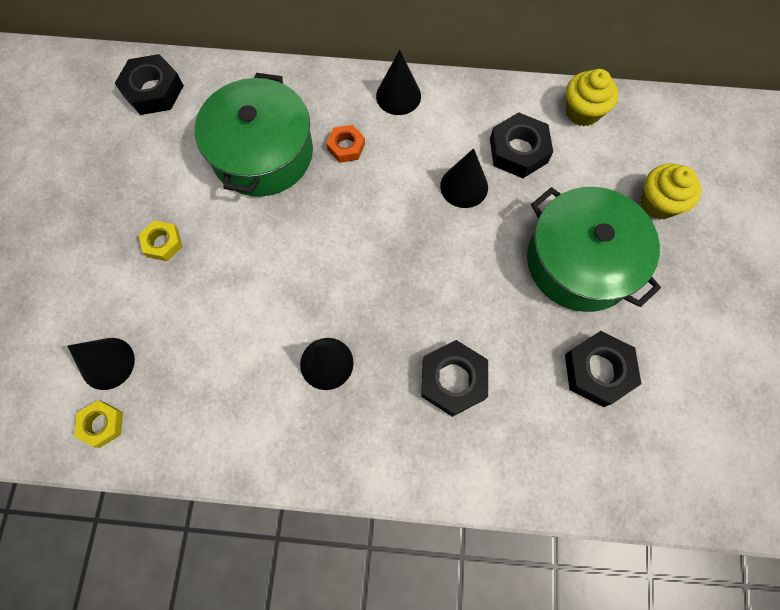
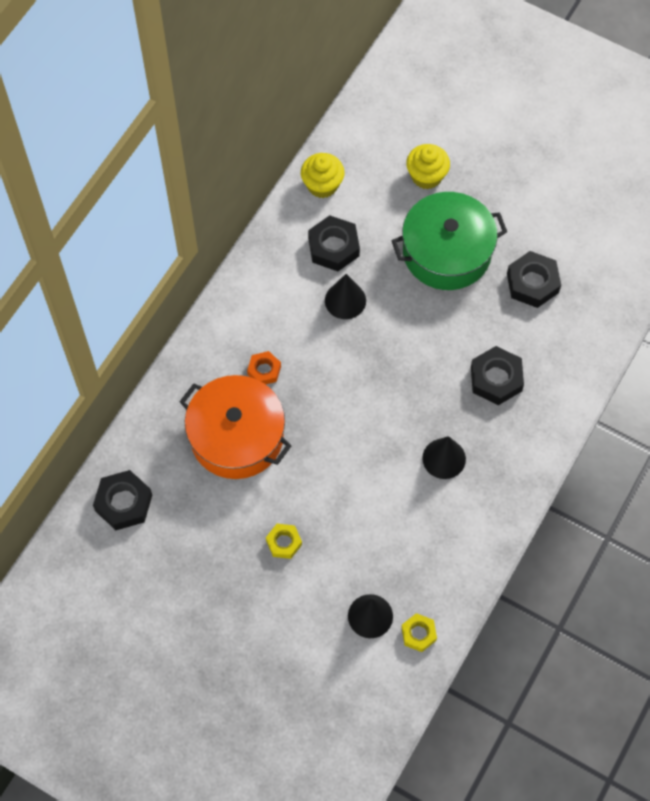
camera: 65 degrees left, 5 degrees down
green pot [195,73,313,197] -> orange pot [179,375,291,479]
black cone [376,50,421,115] -> none

